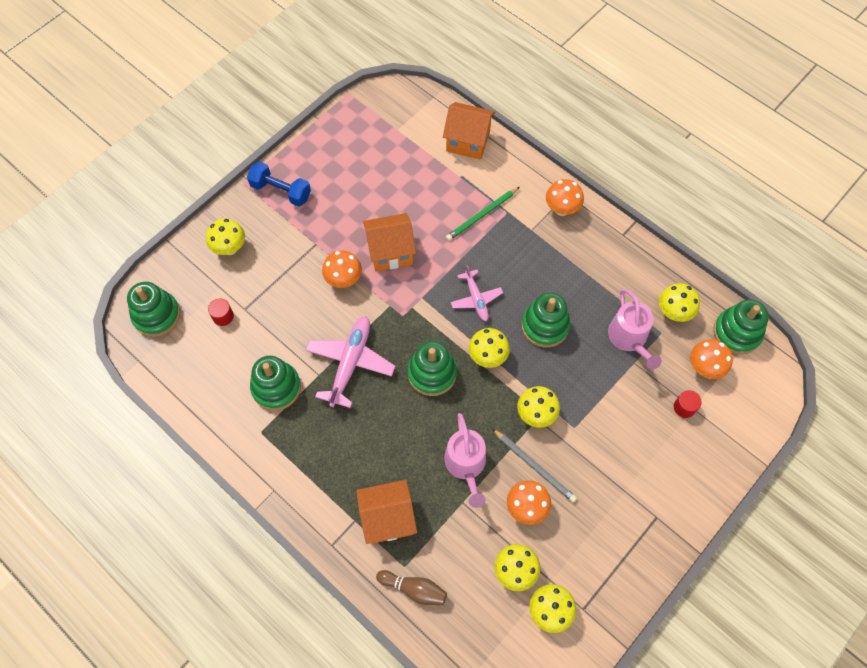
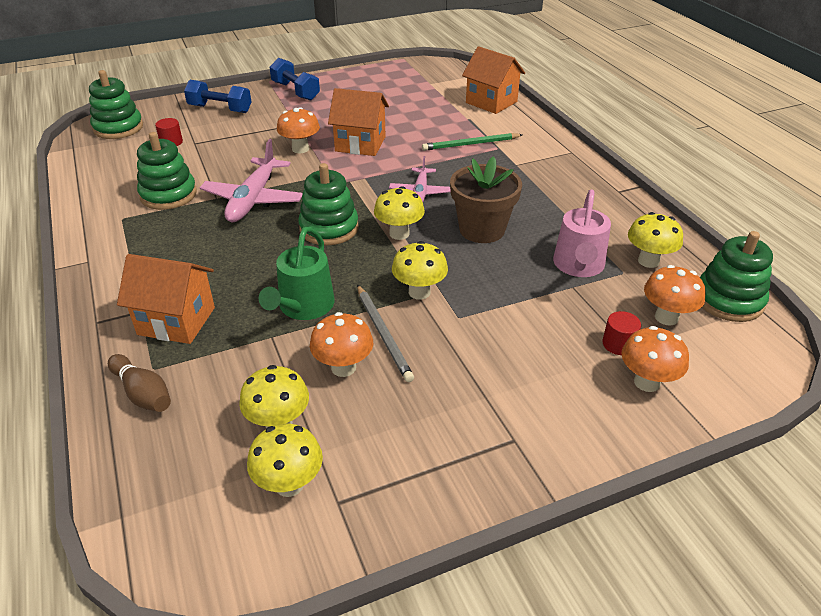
camera: 25 degrees right, 25 degrees down
yellow mushroom [206,219,245,255] -> blue dumbbell [184,80,251,113]
pink plane [306,316,395,408] -> pink plane turned 150 degrees clockwise [200,139,303,222]
pink watering can [444,413,486,508] -> green watering can [259,227,335,320]
green stacking toy [521,292,571,348] -> brown flower pot [450,156,522,243]
orange mushroom [546,179,584,216] -> orange mushroom moved to [622,326,689,392]

